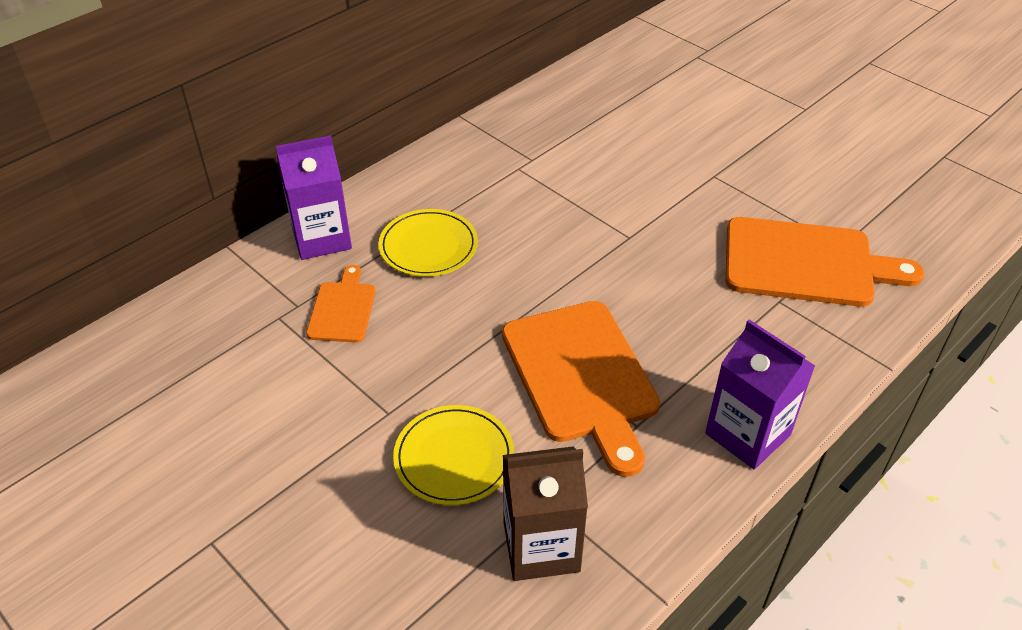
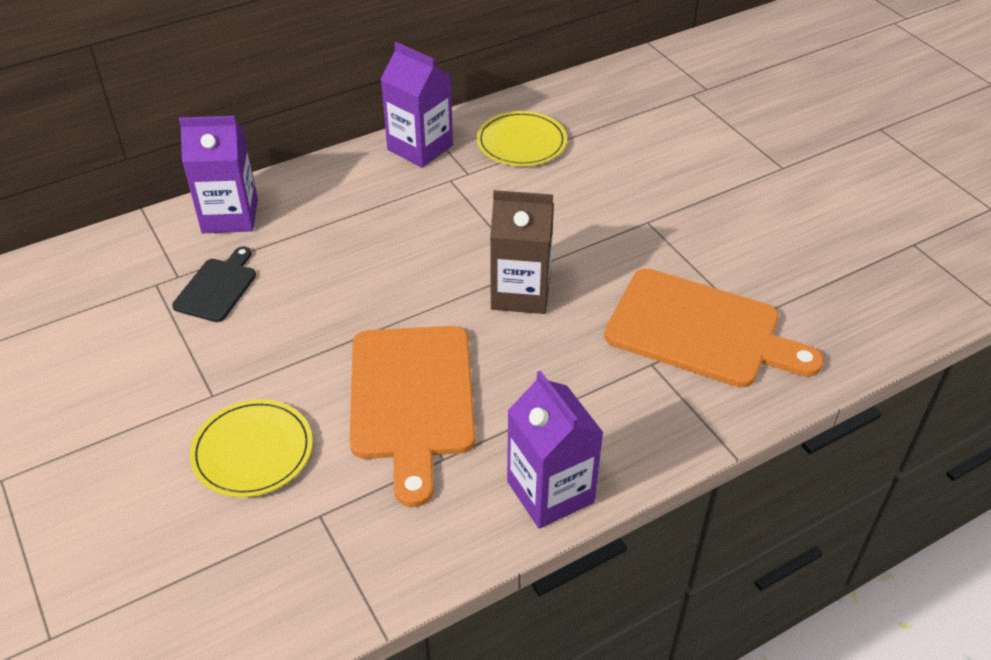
camera: 15 degrees right, 0 degrees up
orange cutting board [306,265,376,343] -> black cutting board [172,246,256,322]
yellow plate [378,209,478,277] -> yellow plate moved to [477,111,567,166]
brown carton [503,446,588,581] -> brown carton moved to [490,190,554,314]
none -> purple carton [381,42,453,168]

